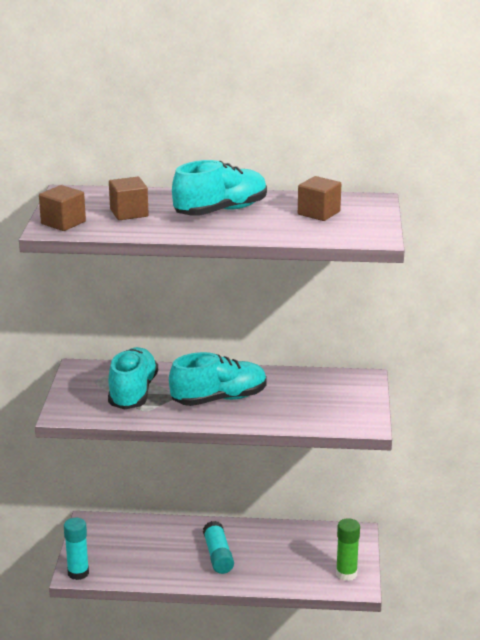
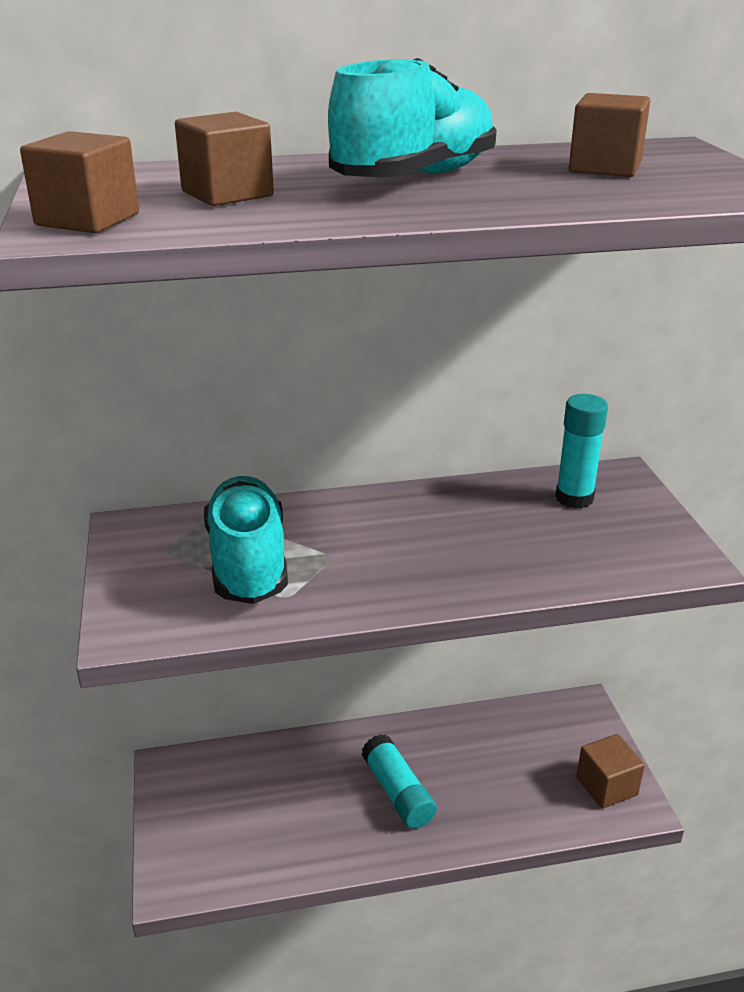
camera: 15 degrees left, 5 degrees up
turquoise glue stick [64,518,89,580] -> turquoise glue stick moved to [555,394,608,509]
turquoise shoe [169,352,267,406] -> none
green glue stick [336,518,360,581] -> brown cube [576,734,645,809]

